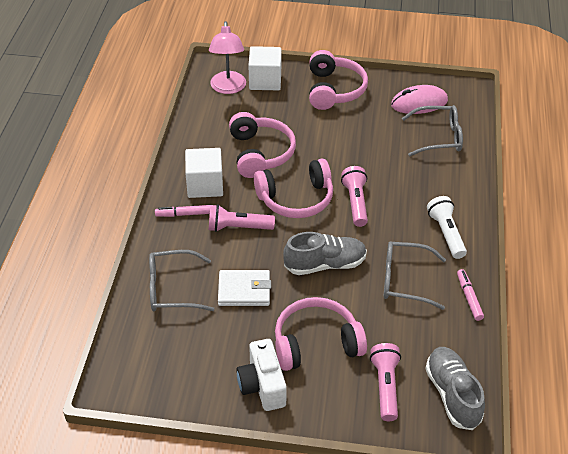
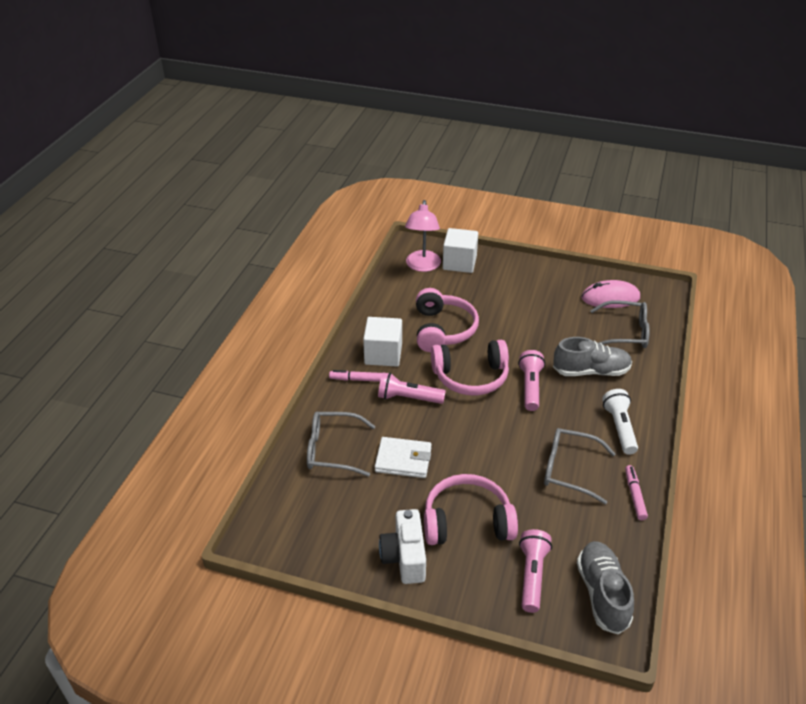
camera: 10 degrees right, 5 degrees down
grey shoe [283,232,367,275] -> grey shoe moved to [553,337,632,376]
pink headphones [309,50,368,110] -> none

